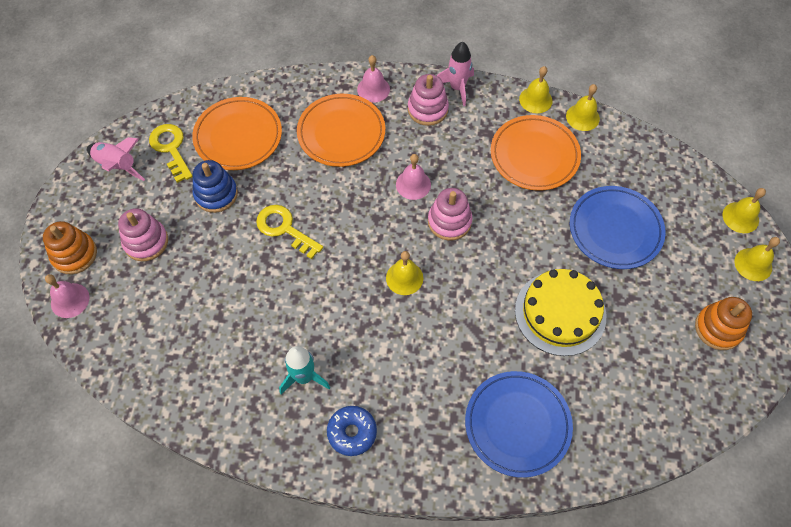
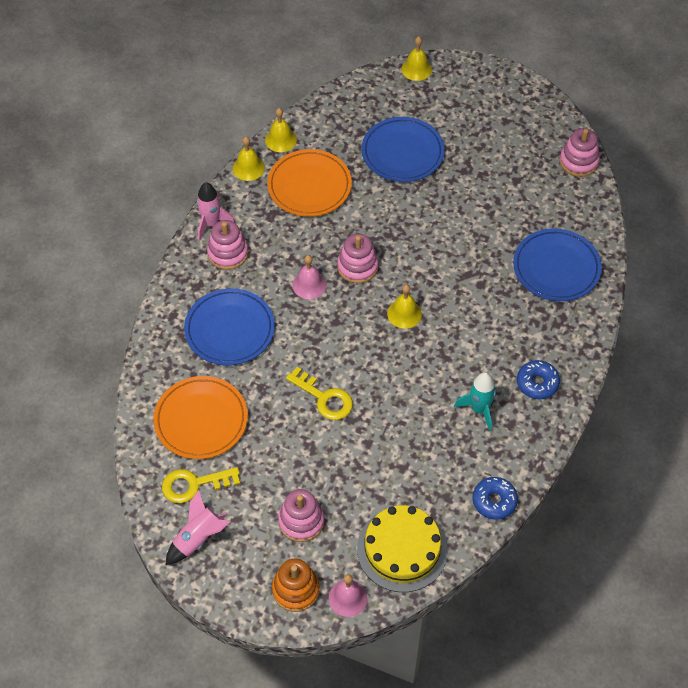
camera: 75 degrees left, 5 degrees down
blue stacking toy [193,160,238,213] -> none
yellow key [256,205,323,259] -> yellow key turned 105 degrees counterclockwise [286,367,353,420]
orange plate [297,94,385,167] -> blue plate [184,288,275,365]
pink bell [357,55,390,103] -> none
yellow cake [515,269,606,356] -> yellow cake moved to [357,505,448,592]
orange stacking toy [695,297,752,350] -> none
yellow bell [734,237,780,281] -> none
none -> blue donut [473,477,518,520]
none -> pink stacking toy [560,128,600,177]

